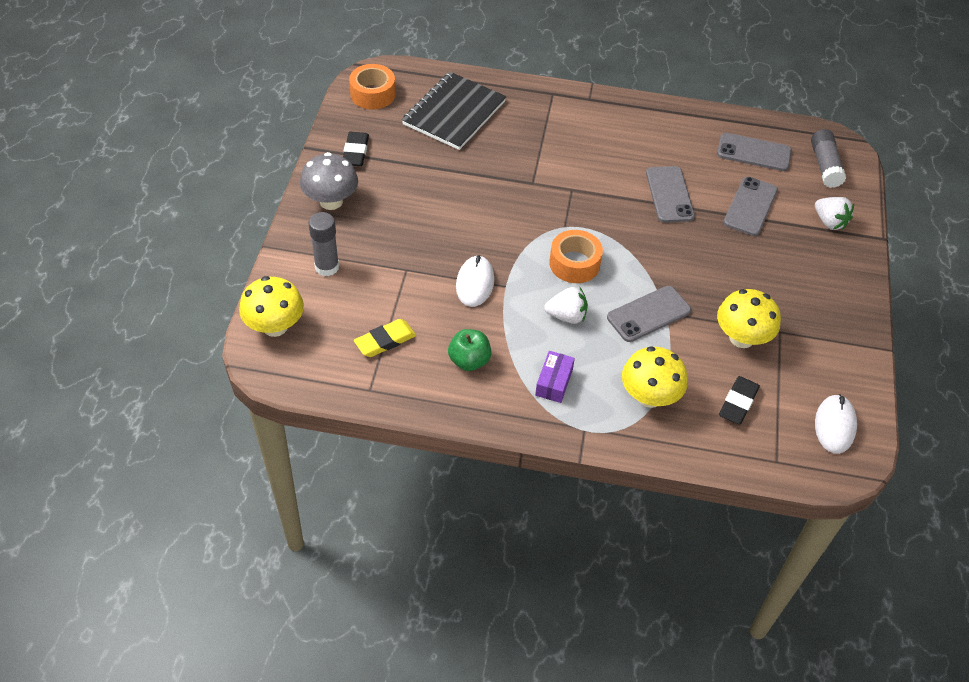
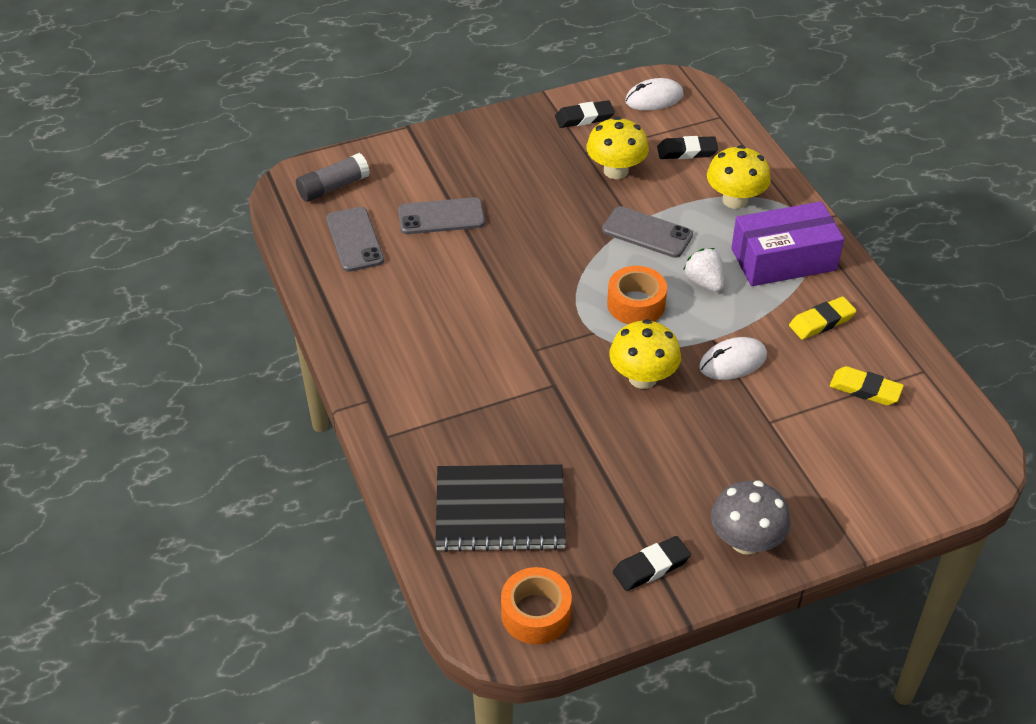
camera: 120 degrees left, 5 degrees down
yellow mushroom [239,276,304,337] -> yellow mushroom moved to [609,319,681,389]
grey glue stick [309,212,339,276] -> none
green apple [448,329,491,371] -> yellow eraser [789,297,856,340]
purple box [535,351,575,403] -> purple box [731,201,844,286], size x2.07
grey phone [646,166,695,223] -> none
white strawberry [815,197,854,230] -> none
none -> black eraser [555,100,615,128]

